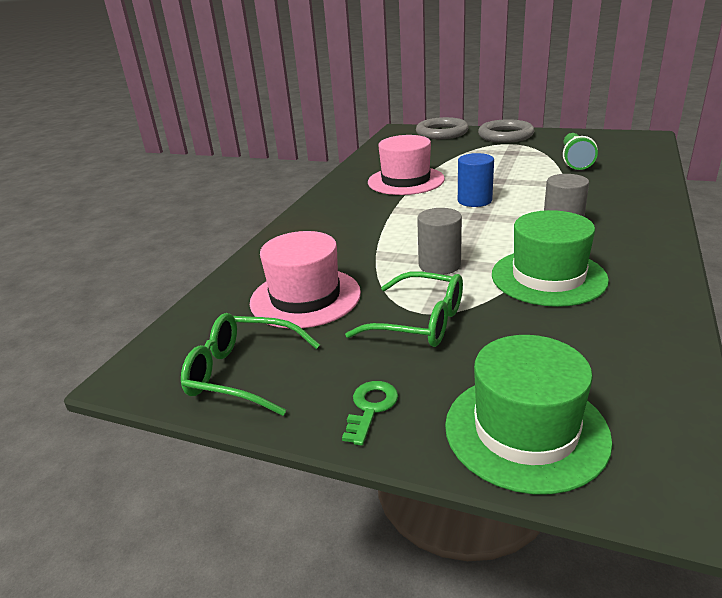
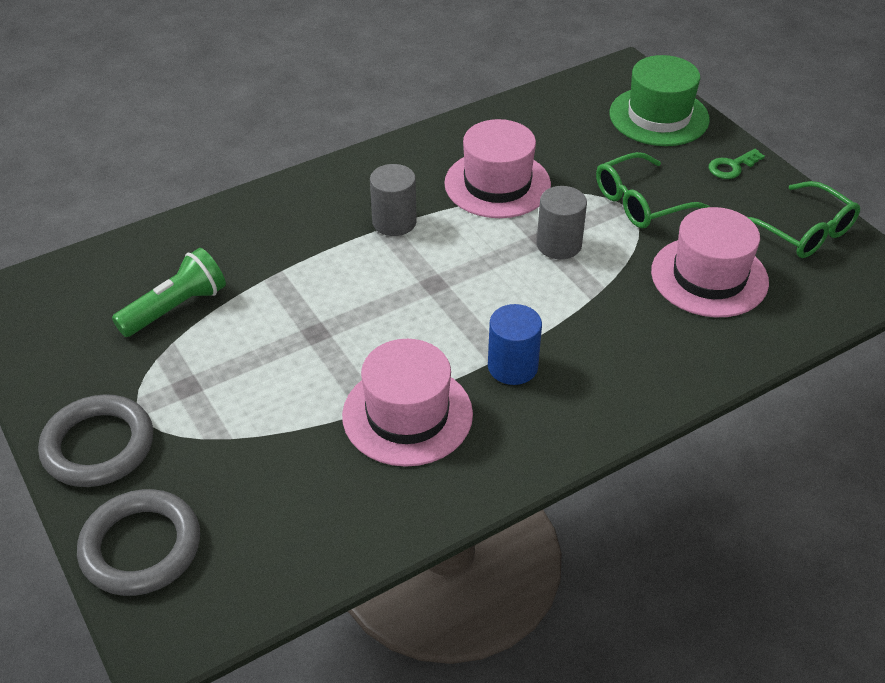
camera: 145 degrees left, 15 degrees up
green glasses [345,271,463,347] -> green glasses turned 90 degrees counterclockwise [596,152,710,228]
blue cylinder [458,153,494,207] -> blue cylinder moved to [488,304,542,385]
green hat [492,210,609,307] -> pink hat [444,119,551,218]

